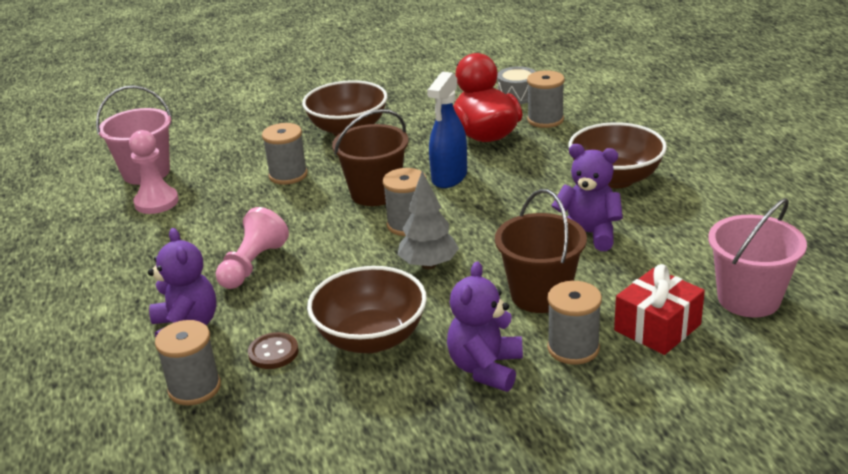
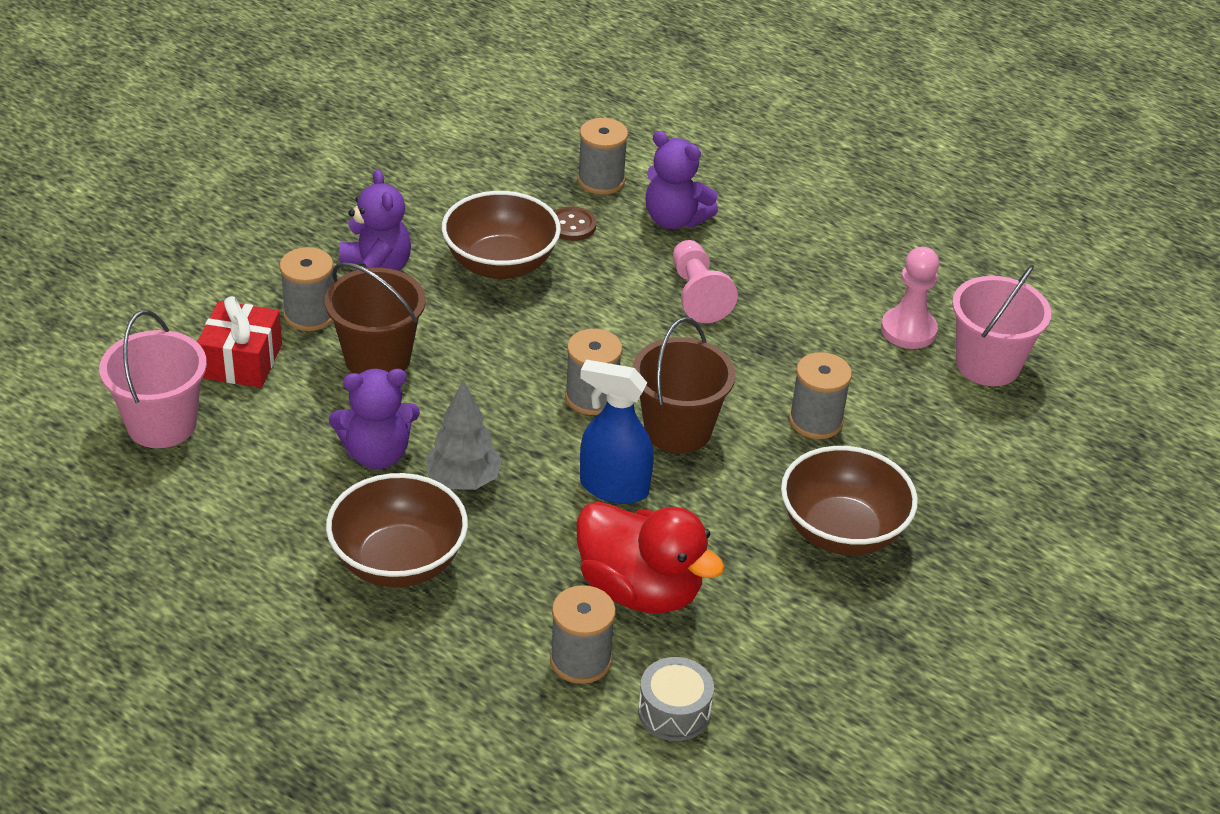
camera: 140 degrees right, 10 degrees up
grey tree [398,171,459,269] -> grey tree moved to [425,381,502,490]
blue spray bottle [427,72,467,188] -> blue spray bottle turned 60 degrees counterclockwise [580,359,654,504]

